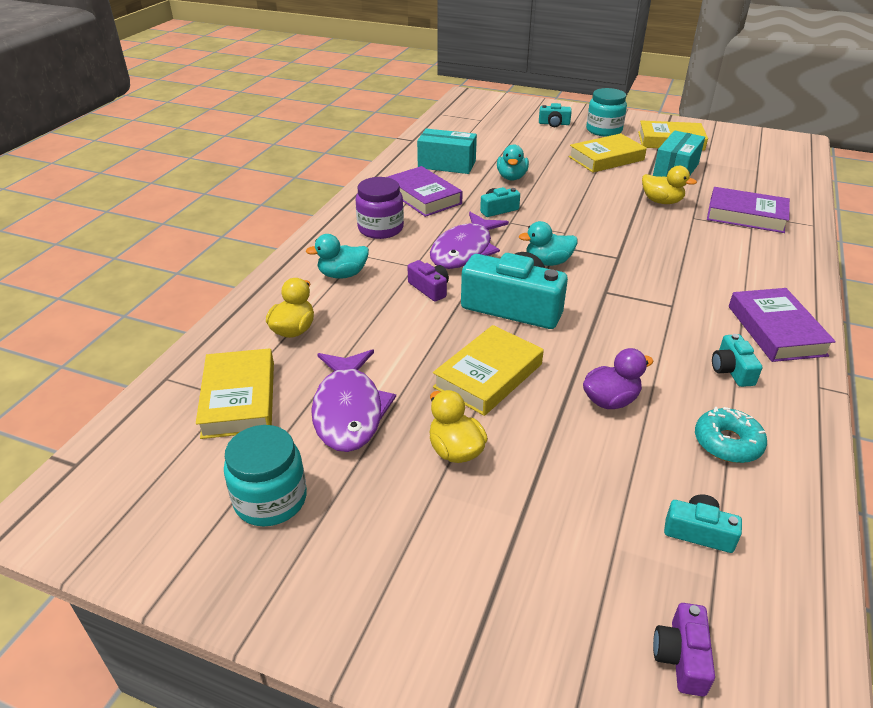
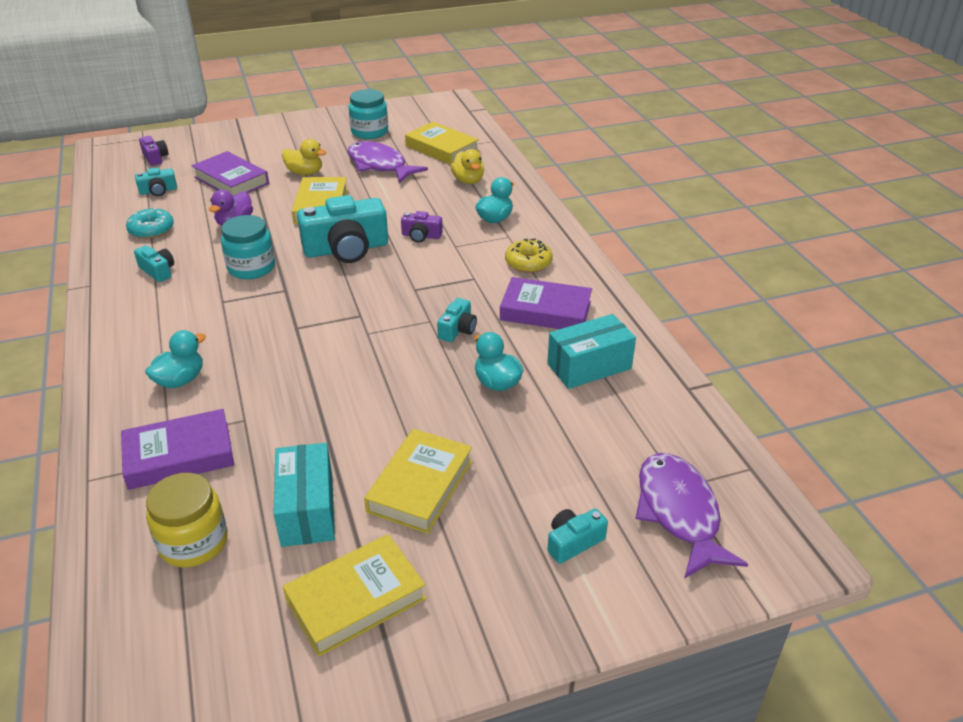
camera: 140 degrees right, 0 degrees up
purple jar [355,177,404,239] -> yellow donut [505,238,553,273]
purple fish [430,212,509,269] -> purple fish moved to [635,453,748,579]
turquoise duck [519,221,577,266] -> turquoise duck moved to [145,330,206,388]
turquoise jar [586,88,627,137] -> turquoise jar moved to [221,215,275,279]
yellow duck [642,166,697,204] -> none
purple book [729,288,836,362] -> purple book moved to [192,151,269,196]
none -> yellow jar [146,473,228,567]

